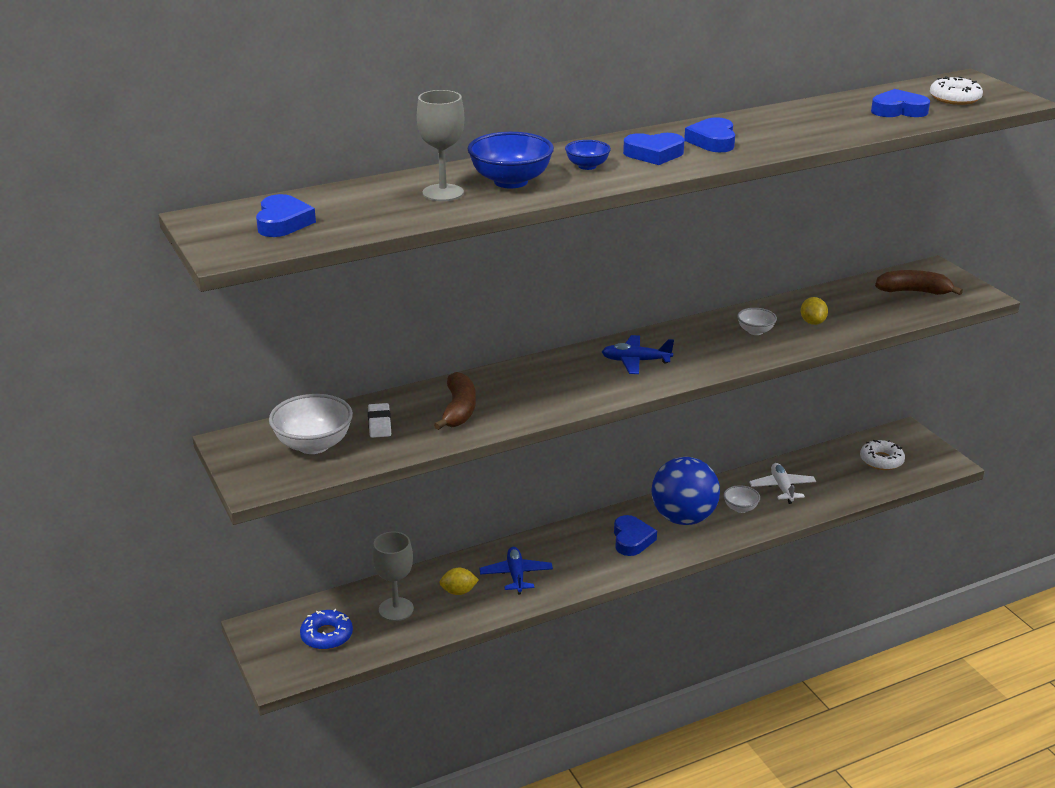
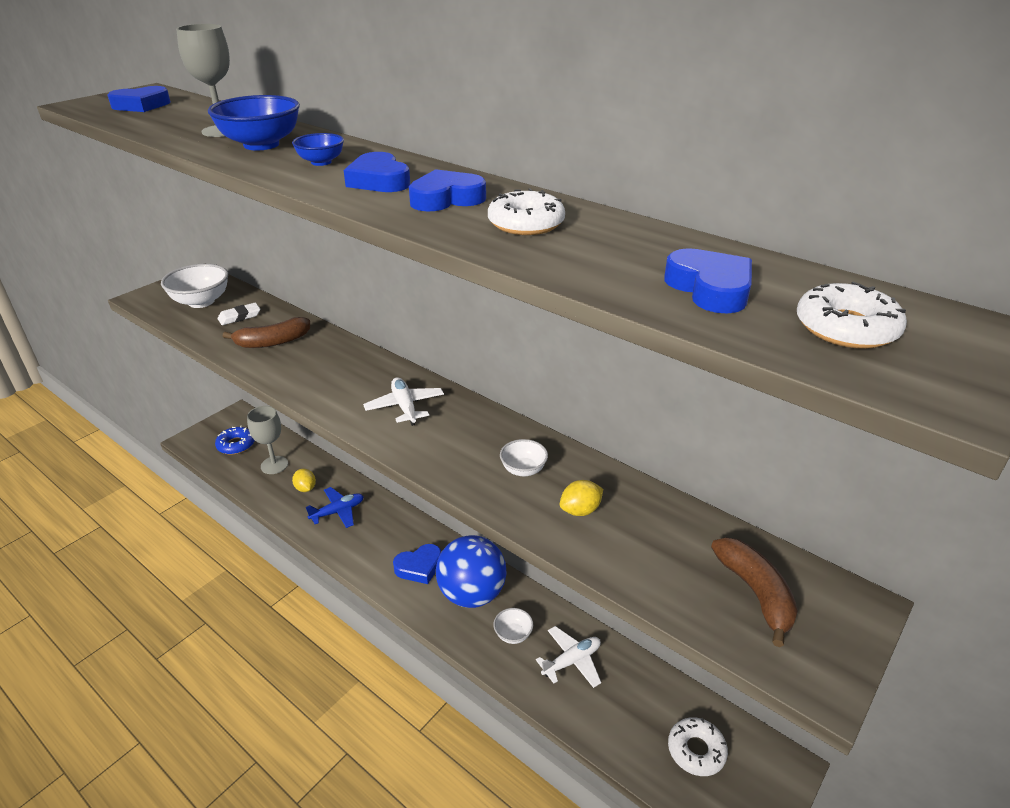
camera: 65 degrees right, 5 degrees up
blue plane [602,335,674,374] -> white plane [363,377,444,426]
none -> white donut [488,188,565,235]

